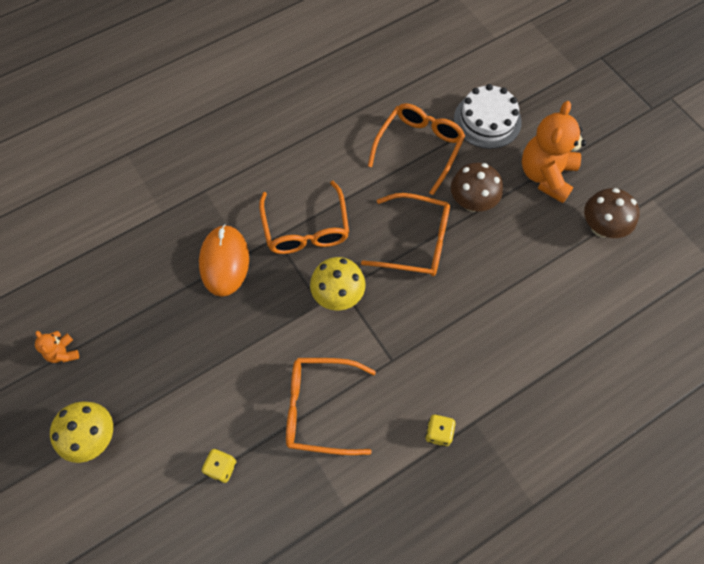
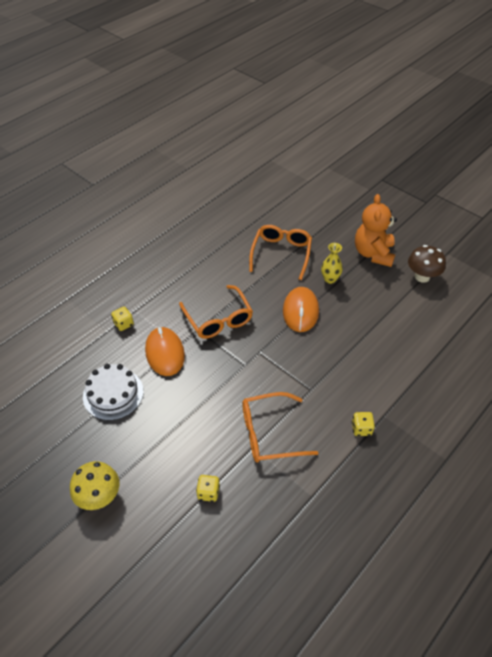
camera: 15 degrees left, 15 degrees down
orange teddy bear [35,331,79,363] -> none
yellow mushroom [310,257,365,311] -> none
orange glasses [361,193,450,276] -> orange mouse [283,287,319,332]
brown mushroom [451,163,503,212] -> yellow vase [321,243,343,284]
white cake [454,84,522,149] -> white cake moved to [83,364,144,420]
none -> yellow dice [111,307,134,331]

